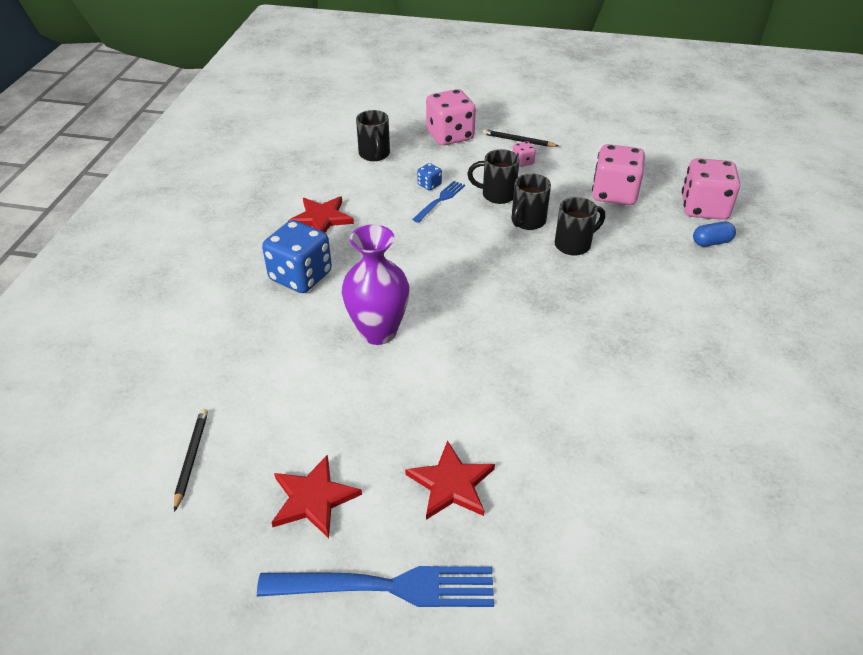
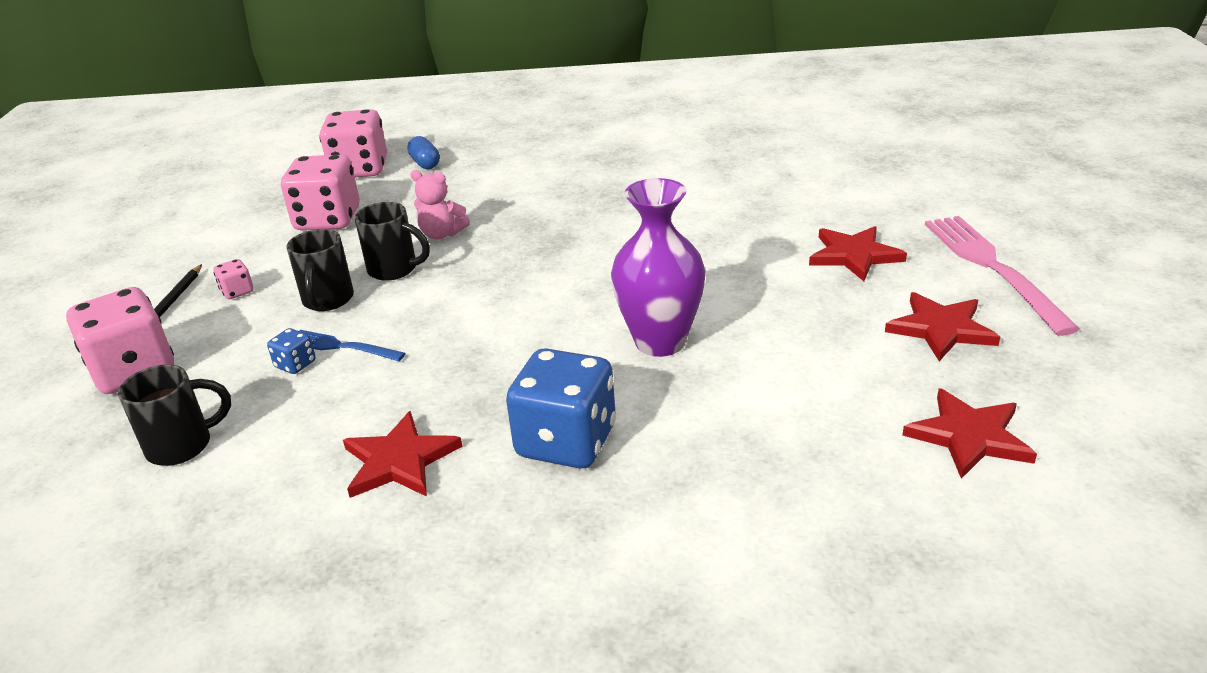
camera: 100 degrees left, 10 degrees down
black pencil [174,409,208,512] -> red star [902,388,1037,479]
blue fork [257,566,494,607] -> pink fork [925,216,1080,336]
black mug [555,197,605,256] -> pink teddy bear [410,170,470,240]

